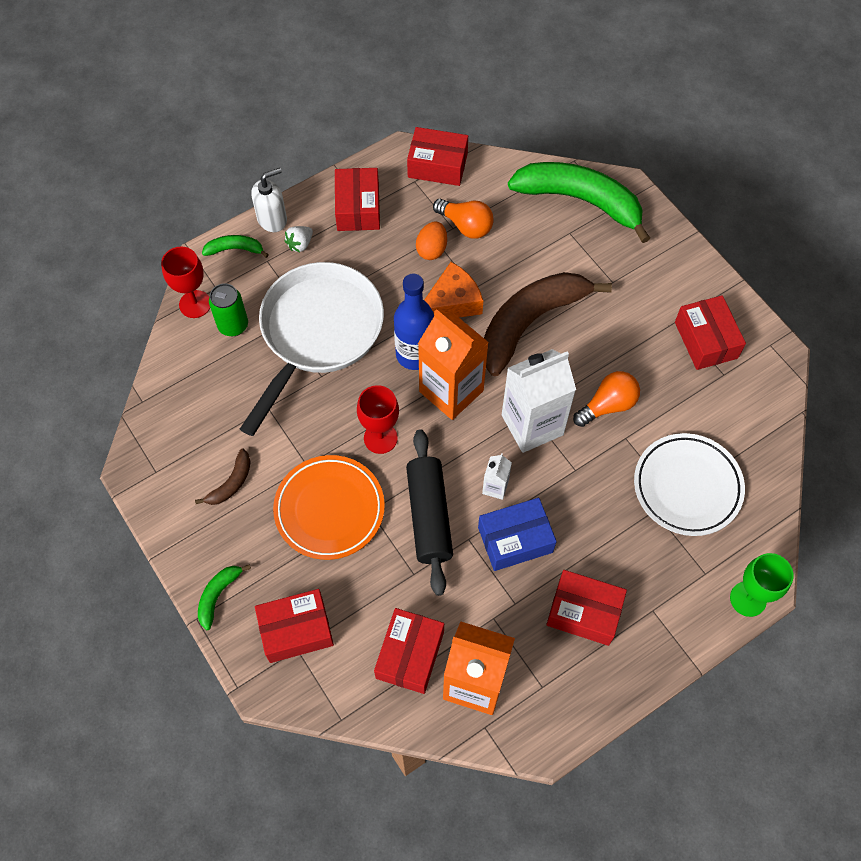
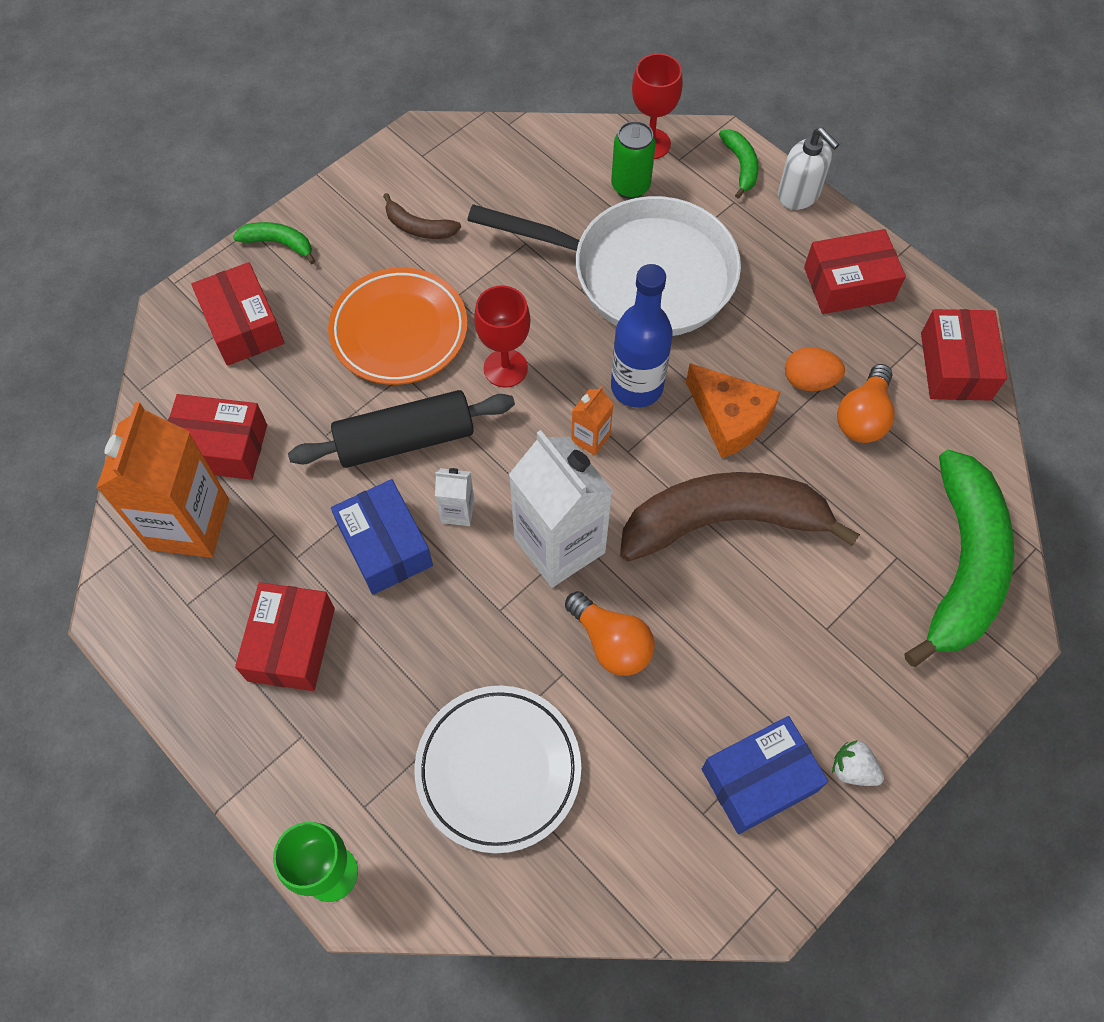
camera: 80 degrees right, 0 degrees up
white strawberry [284,226,313,252] -> white strawberry moved to [832,740,884,786]
orange carton [418,309,489,420] -> orange carton [571,386,614,455], size x0.45
brown banana [484,272,612,376] -> brown banana turned 45 degrees counterclockwise [620,472,860,562]
red box [675,295,746,370] -> blue box [702,716,828,834]

